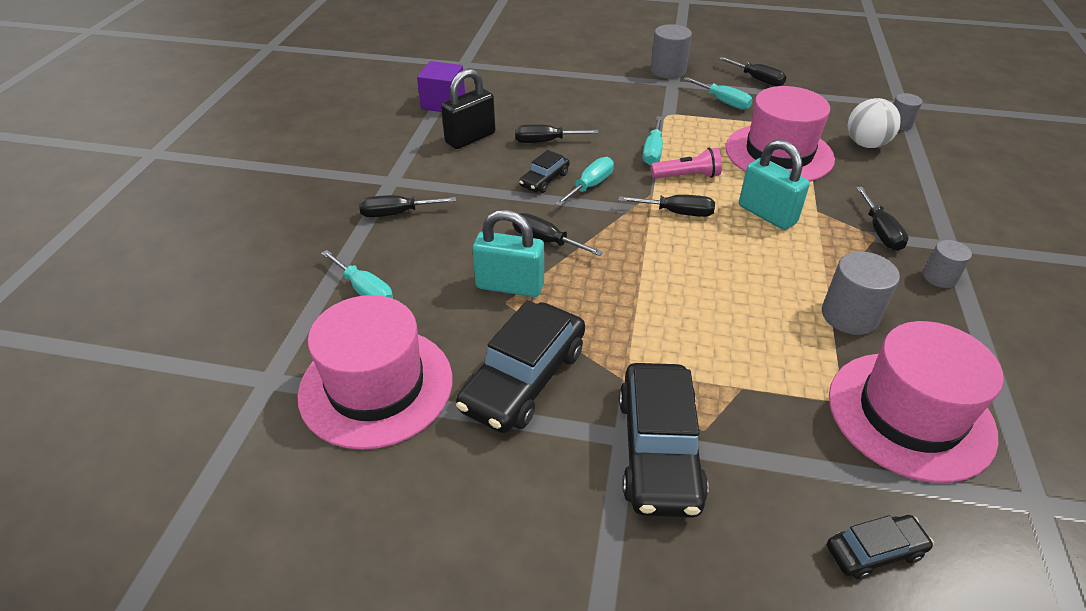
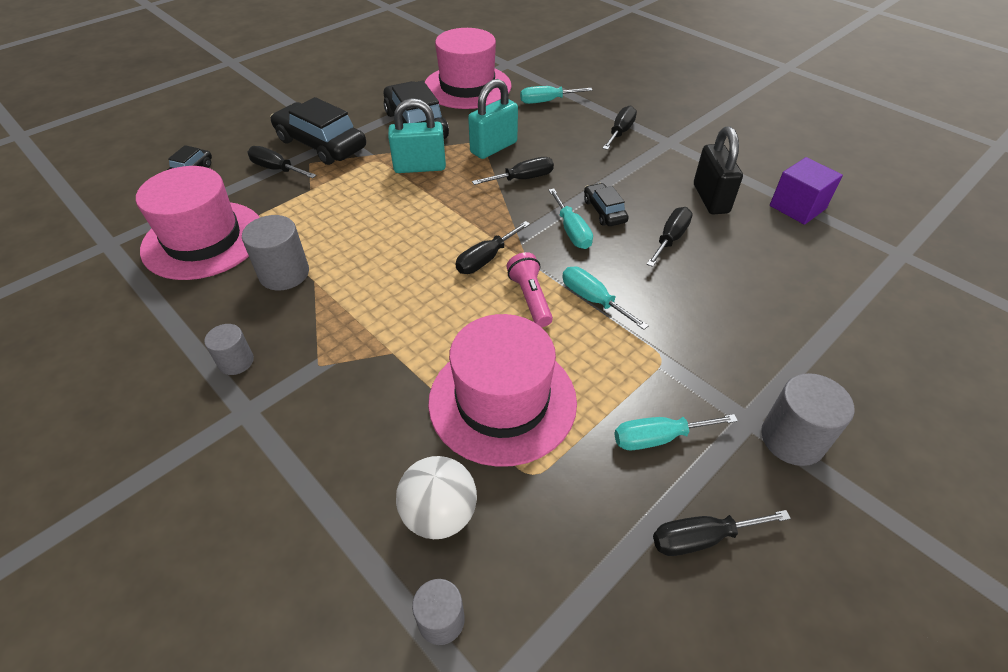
camera: 125 degrees right, 5 degrees up
pink flashlight [651,148,722,179] -> pink flashlight turned 135 degrees clockwise [507,252,553,327]
turquoise padlock [739,139,810,230] -> turquoise padlock moved to [388,98,446,173]
black screwdriver [856,187,908,251] -> black screwdriver moved to [247,146,316,178]

